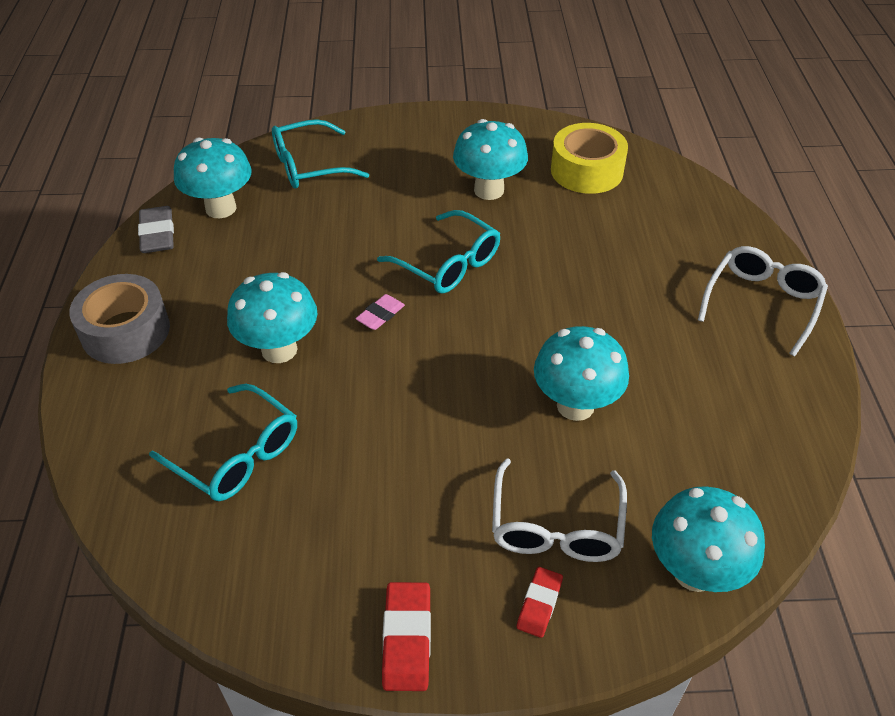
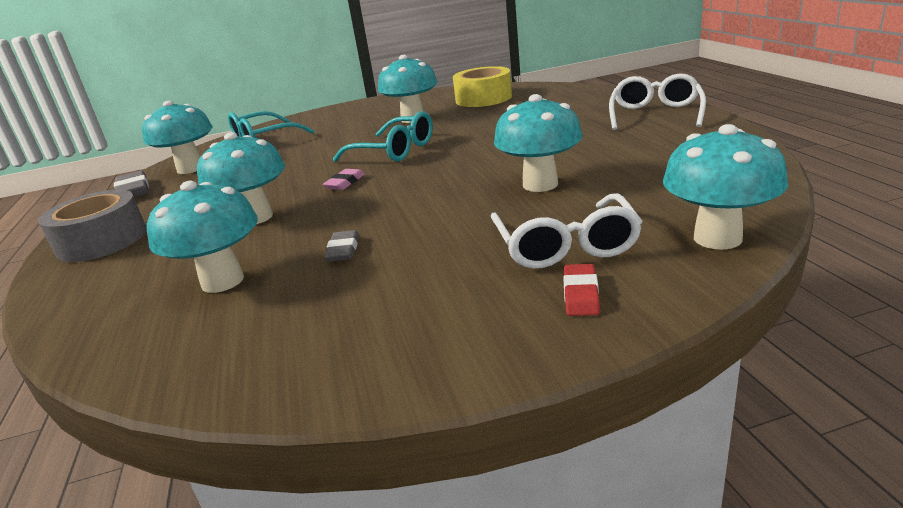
camera: 10 degrees left, 20 degrees down
turquoise glasses [149,384,297,501] -> turquoise mushroom [147,181,258,293]
red eraser [382,582,431,691] -> none
none -> grey eraser [324,230,359,262]

